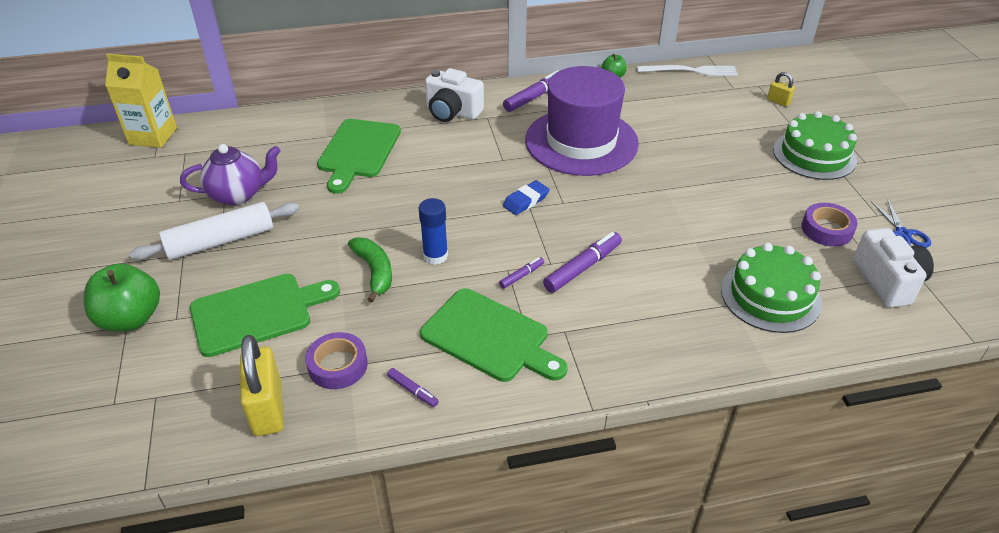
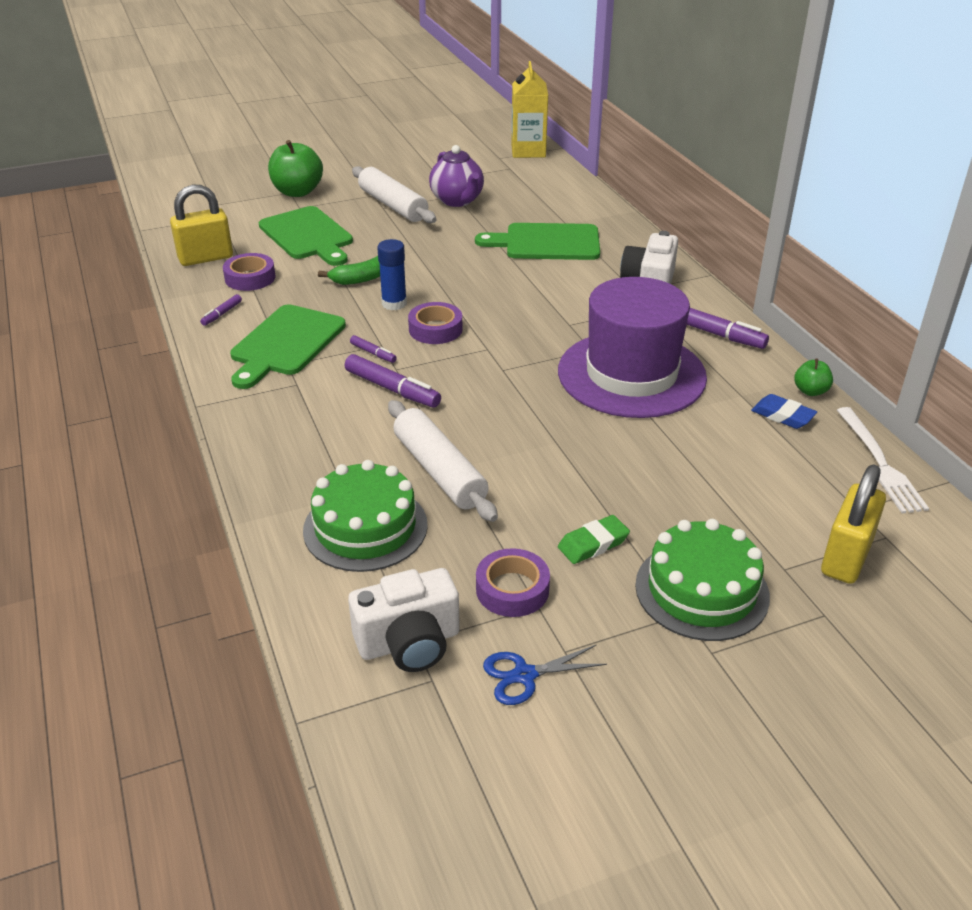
camera: 80 degrees right, 5 degrees down
blue eraser [503,180,550,215] -> blue eraser moved to [751,394,817,429]
yellow padlock [767,72,795,107] -> yellow padlock [821,464,886,584], size x2.00
none -> white rolling pin [388,400,498,522]
none -> purple tape [408,302,463,344]
none -> green eraser [558,515,630,564]

